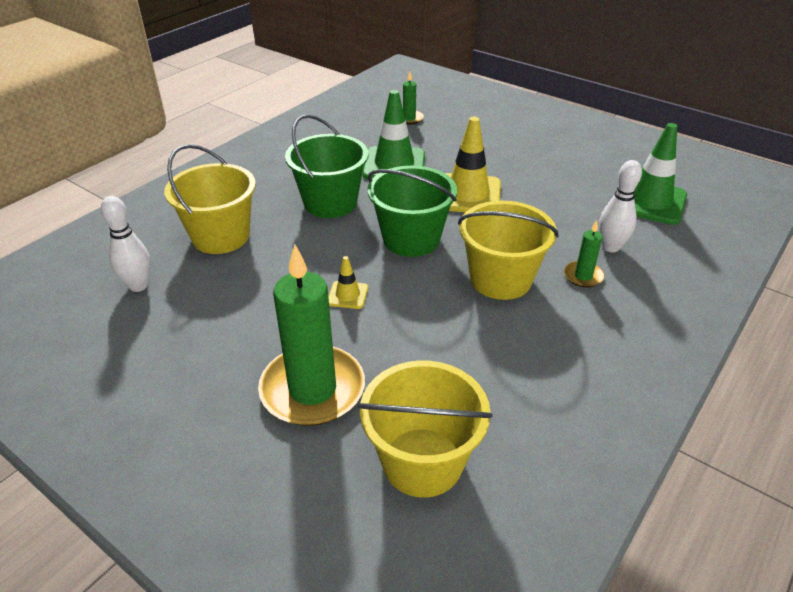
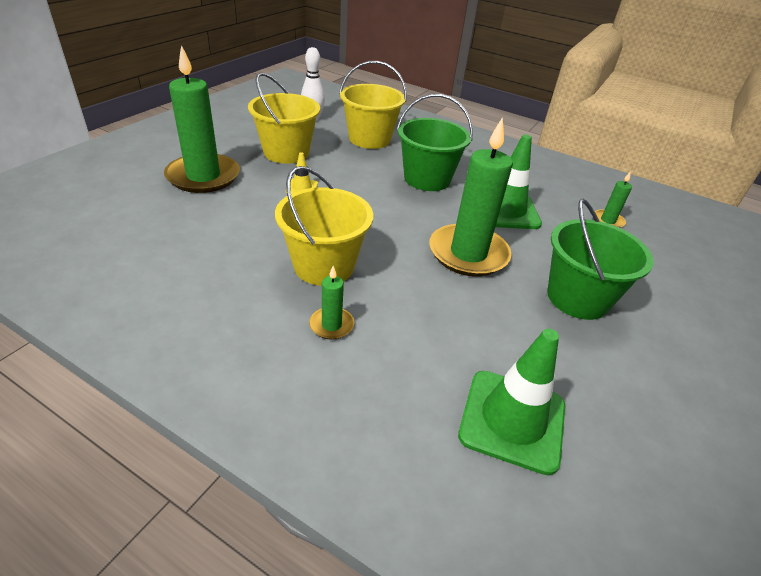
camera: 80 degrees right, 0 degrees up
yellow bucket [358,361,493,497] -> yellow bucket moved to [248,73,320,164]
green bucket [368,166,457,257] -> green bucket moved to [547,199,653,320]
yellow traffic cone [445,117,501,212] -> green candle [429,117,513,277]
white bowling pin [599,160,642,252] -> none

